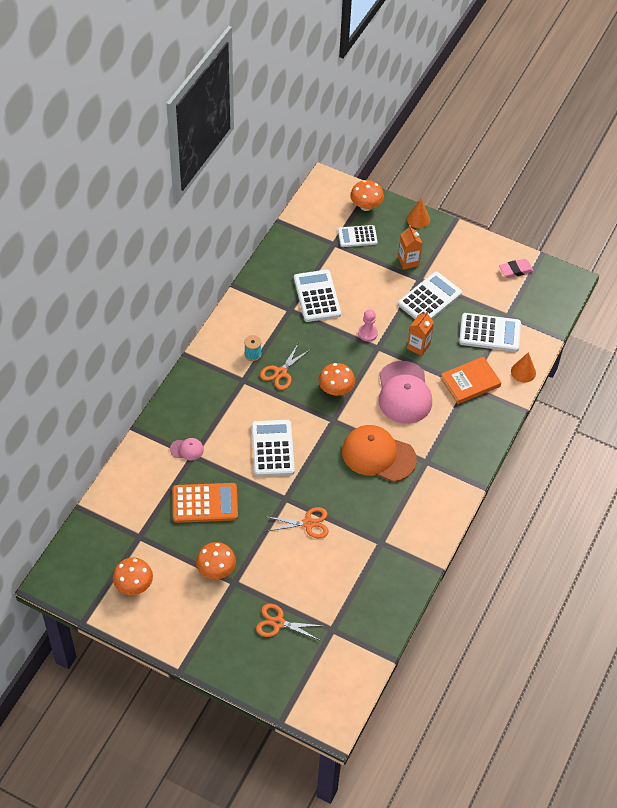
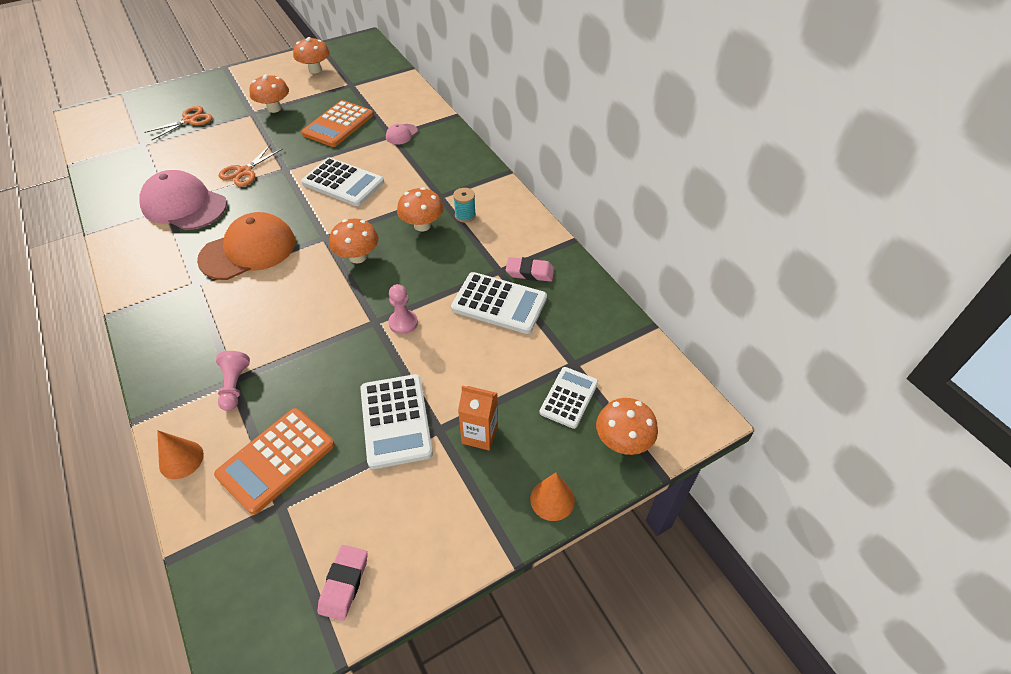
camera: 125 degrees right, 5 degrees down
orange scissors [260,344,311,390] -> orange mushroom [397,187,443,232]
pink cap [379,361,432,424] -> pink cap moved to [139,170,227,230]
orange carton [407,311,434,356] -> none
orange book [440,356,501,404] -> pink pawn [216,351,250,411]
white calculator [459,313,521,352] -> orange calculator [214,408,335,515]
none -> pink eraser [506,257,554,282]

